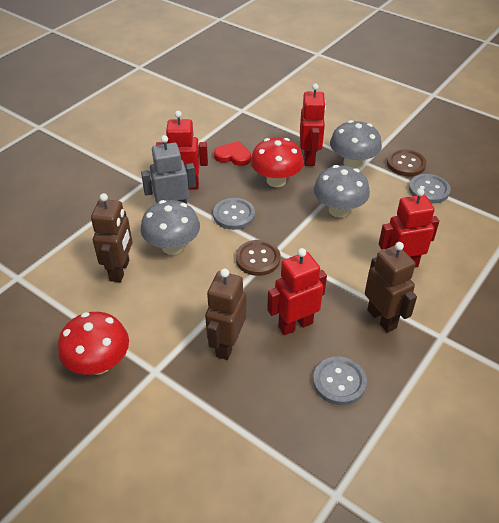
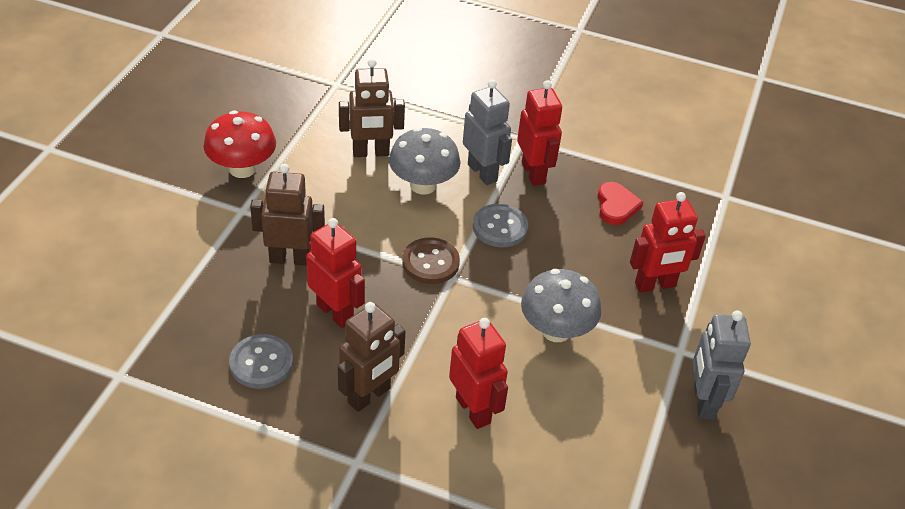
camera: 70 degrees right, 0 degrees up
red mushroom [251,138,304,187] -> none
grey mushroom [330,120,382,169] -> none
brown button [387,149,427,176] -> grey robot [693,310,751,419]
grey button [409,174,451,204] -> none

